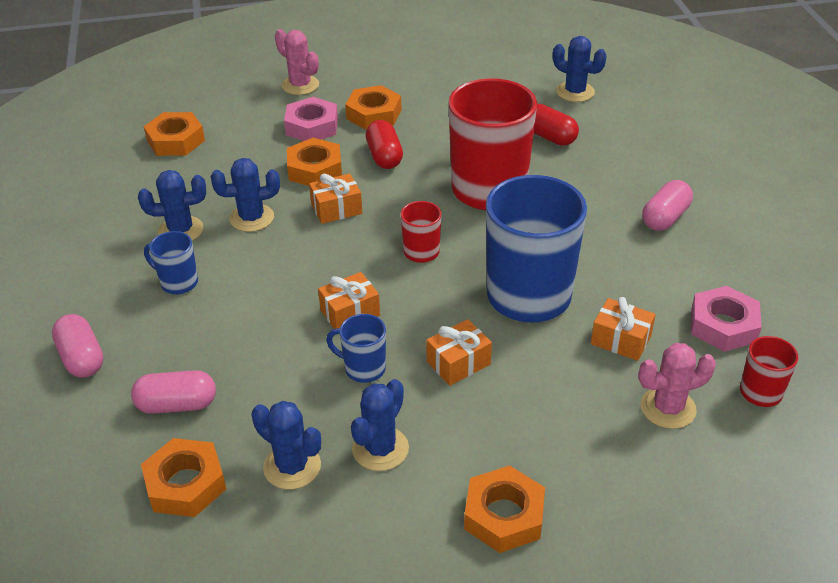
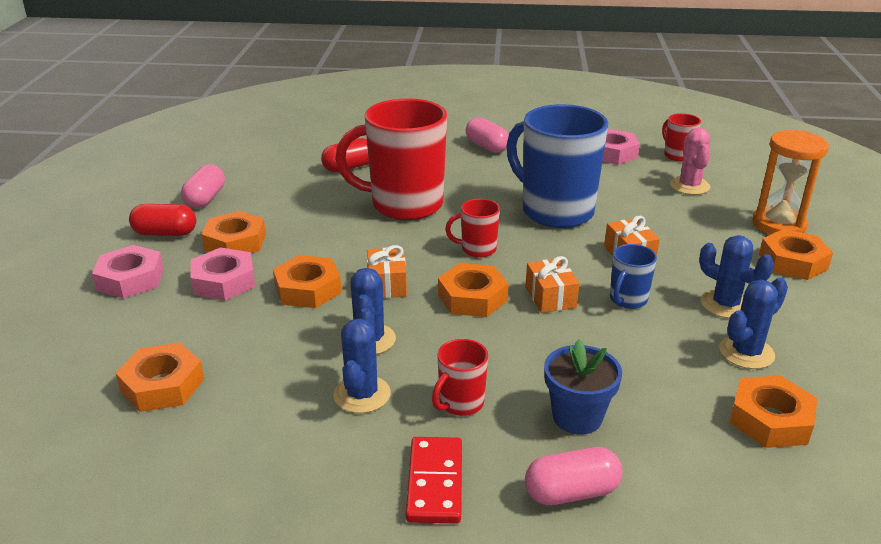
camera: 75 degrees left, 10 degrees down
pink capsule [131,370,216,414] -> pink capsule moved to [181,164,225,208]
blue mug [144,231,198,294] -> red mug [432,339,488,416]
pink cactus [275,29,319,95] -> pink nut [92,245,164,299]
red capsule [366,120,403,169] -> red capsule moved to [129,204,196,236]
blue cactus [553,36,606,102] -> none
orange gift [591,297,656,361] -> none
none -> red domino [406,437,462,524]
none -> orange nut [438,263,509,317]
none -> blue flower pot [544,339,622,434]
none -> orange hourglass [752,130,829,234]

